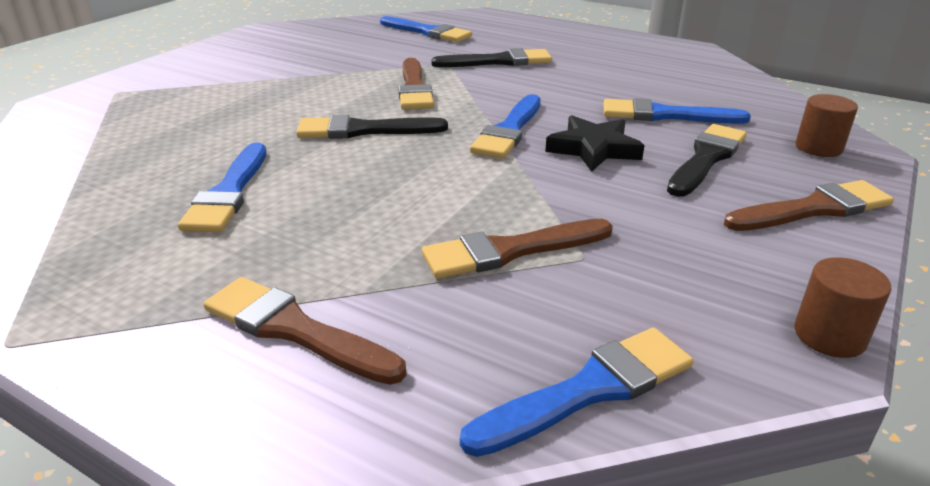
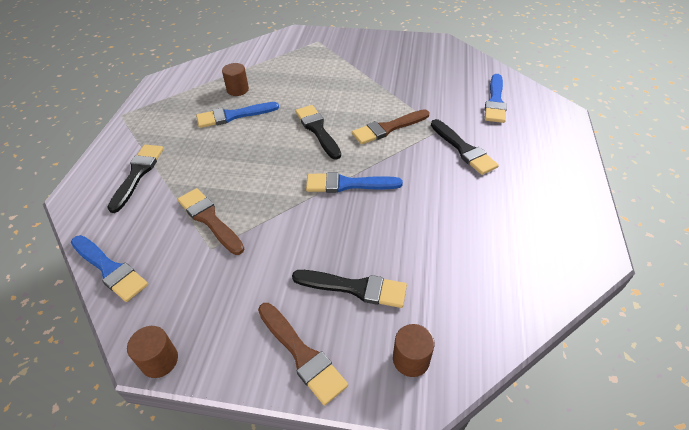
camera: 70 degrees right, 15 degrees up
brown brush [203,277,407,385] -> black brush [107,145,164,213]
black star [545,115,645,172] -> none
blue brush [604,98,751,124] -> none
none -> brown cylinder [222,63,249,96]

